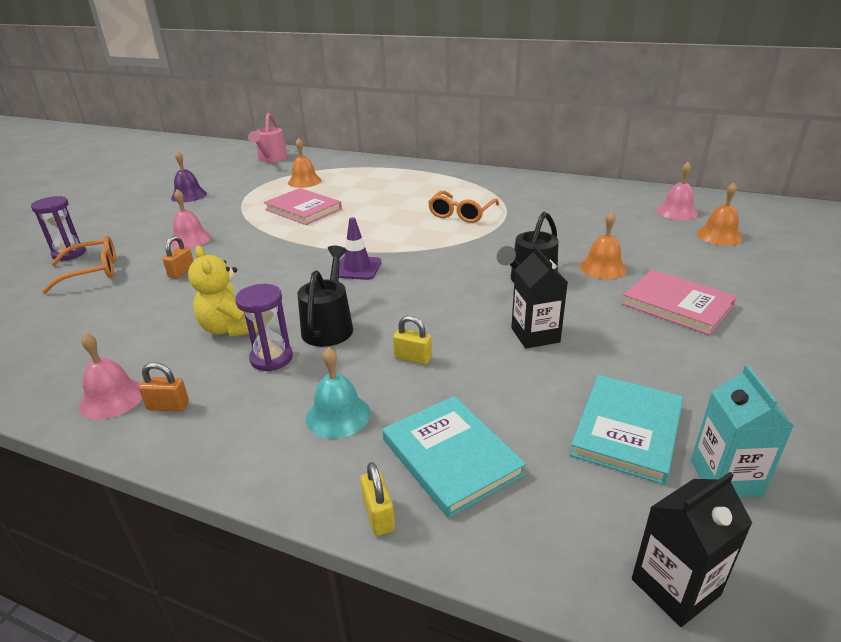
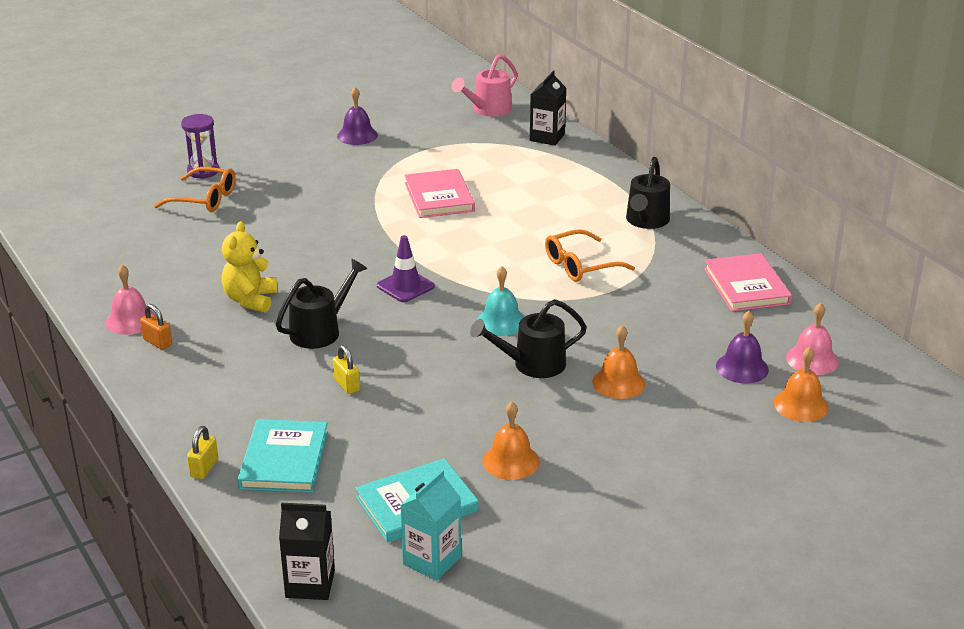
camera: 35 degrees right, 0 degrees up
orange padlock [162,236,193,279] -> none
pink bell [171,189,211,248] -> none
purple hourglass [235,284,293,372] -> none
orange bell [288,138,321,188] -> orange bell moved to [482,401,540,480]
turquoise bell [306,347,371,439] -> turquoise bell moved to [477,266,524,336]
black carton [511,246,568,348] -> black carton moved to [530,70,566,146]
pink book [622,270,737,335] -> pink book moved to [704,253,792,312]
none -> black watering can [626,157,670,229]
none -> purple bell [716,311,769,383]

